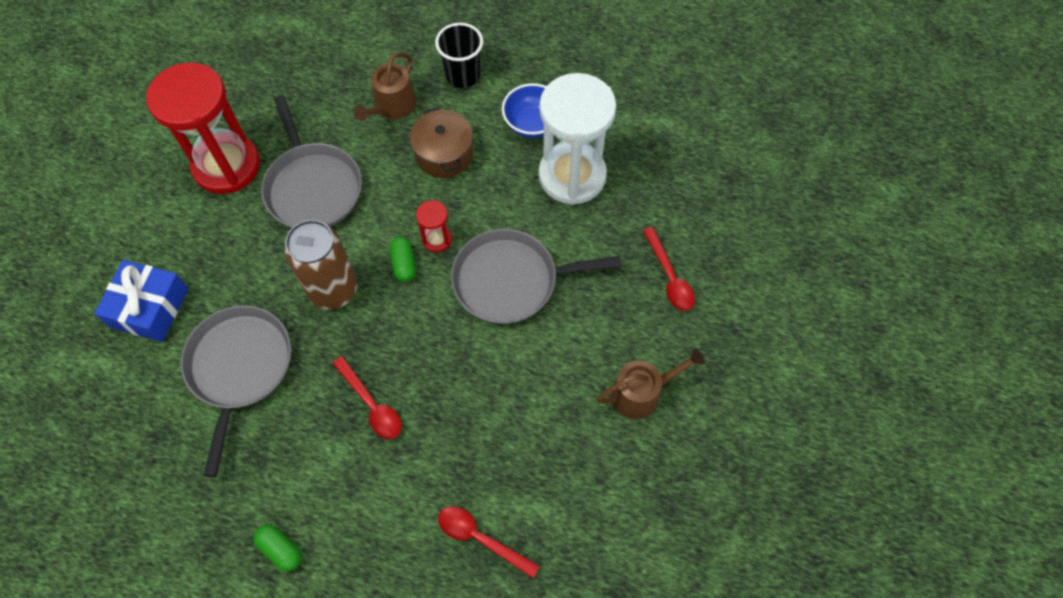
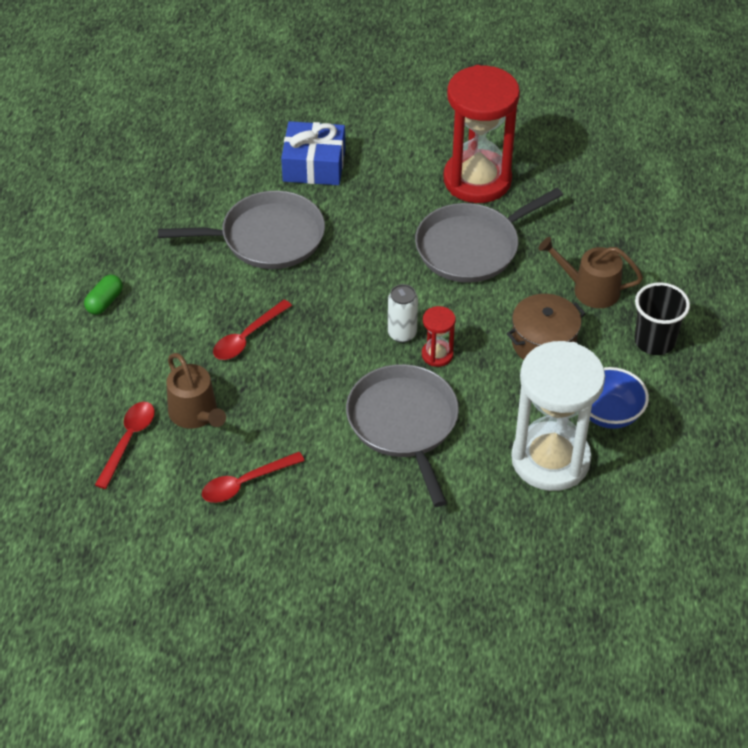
camera: 80 degrees right, 15 degrees down
brown can [284,220,357,310] -> none
green capsule [389,237,416,282] -> white can [388,284,418,343]
brown watering can [597,348,705,419] -> brown watering can moved to [166,353,226,429]
red spoon [643,227,695,311] -> red spoon moved to [202,452,305,503]

